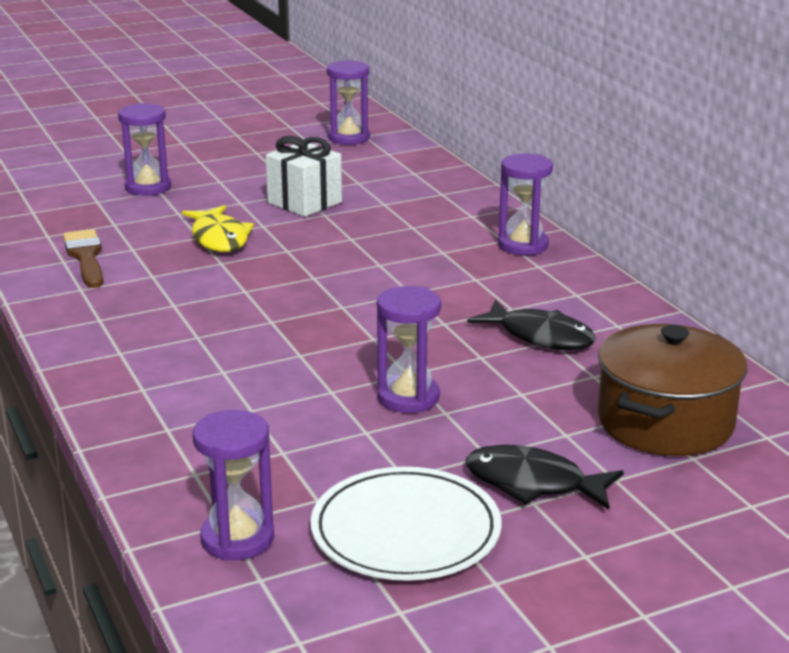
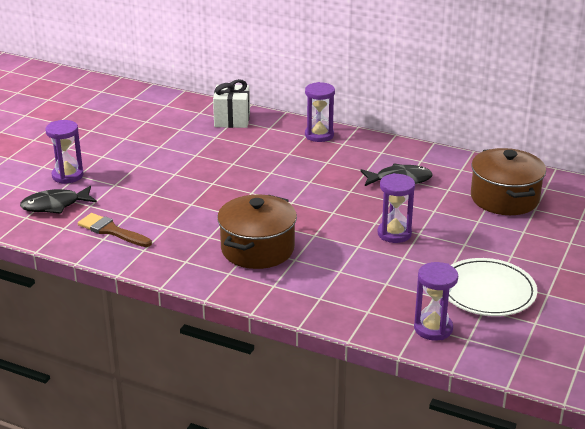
camera: 40 degrees left, 5 degrees up
yellow fish [182,205,254,252] -> none
white gift [266,136,342,217] -> white gift moved to [213,79,250,128]
purple hourglass [327,60,370,145] -> none
black fish [466,445,624,510] -> black fish moved to [20,186,97,214]
none -> brown pot [217,195,297,269]

